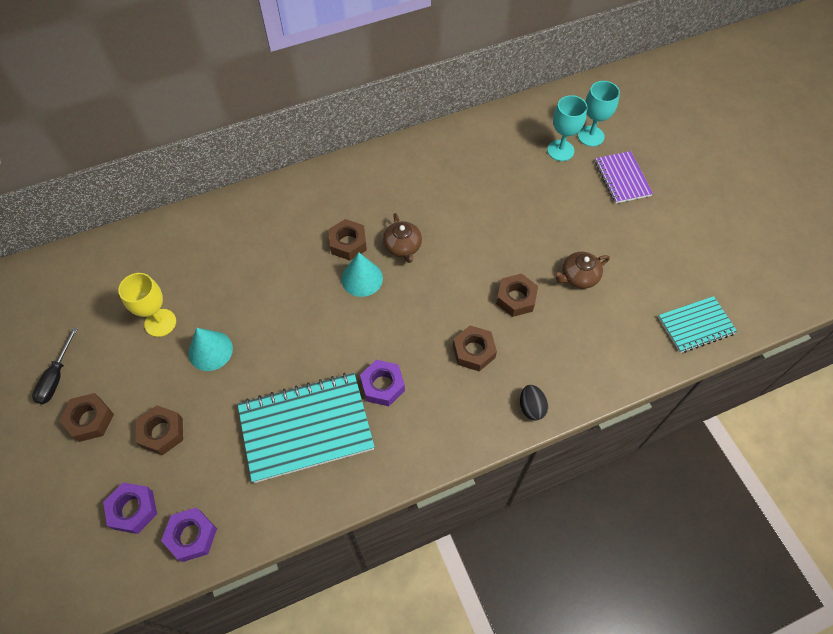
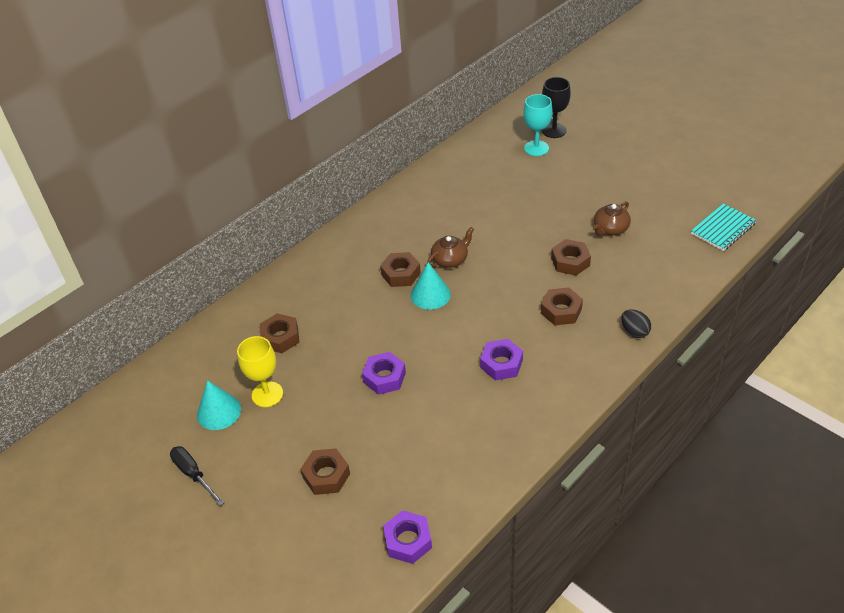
camera: 20 degrees left, 15 degrees down
black screwdriver [32,327,78,404] -> black screwdriver turned 150 degrees clockwise [170,446,224,506]
brown nut [59,393,114,442] -> brown nut moved to [260,313,299,353]
purple nut [103,483,157,534] -> purple nut moved to [362,352,406,395]
turquoise cone [188,328,233,371] -> turquoise cone moved to [197,380,241,430]
turquoise notebook [237,373,375,483] -> none
brown teapot [383,213,422,263] -> brown teapot turned 90 degrees counterclockwise [427,227,474,268]
turquoise goblet [578,81,620,147] -> black goblet [542,77,571,138]
purple notebook [595,151,653,203] -> none

